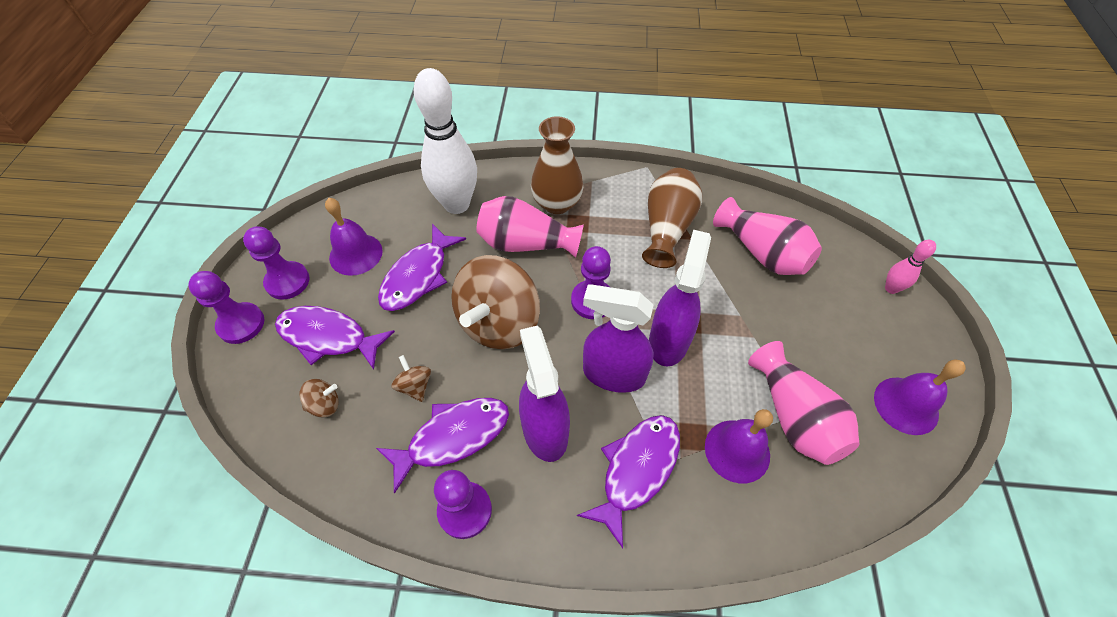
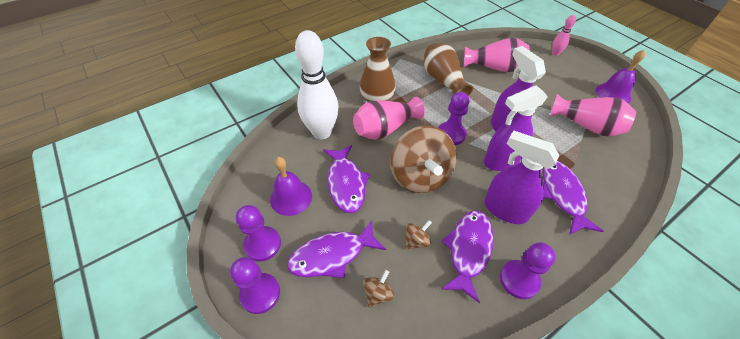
camera: 40 degrees left, 5 degrees down
brown spinning top [391,355,431,402] -> brown spinning top turned 120 degrees clockwise [405,220,432,249]
purple bell [705,409,773,483] -> none

